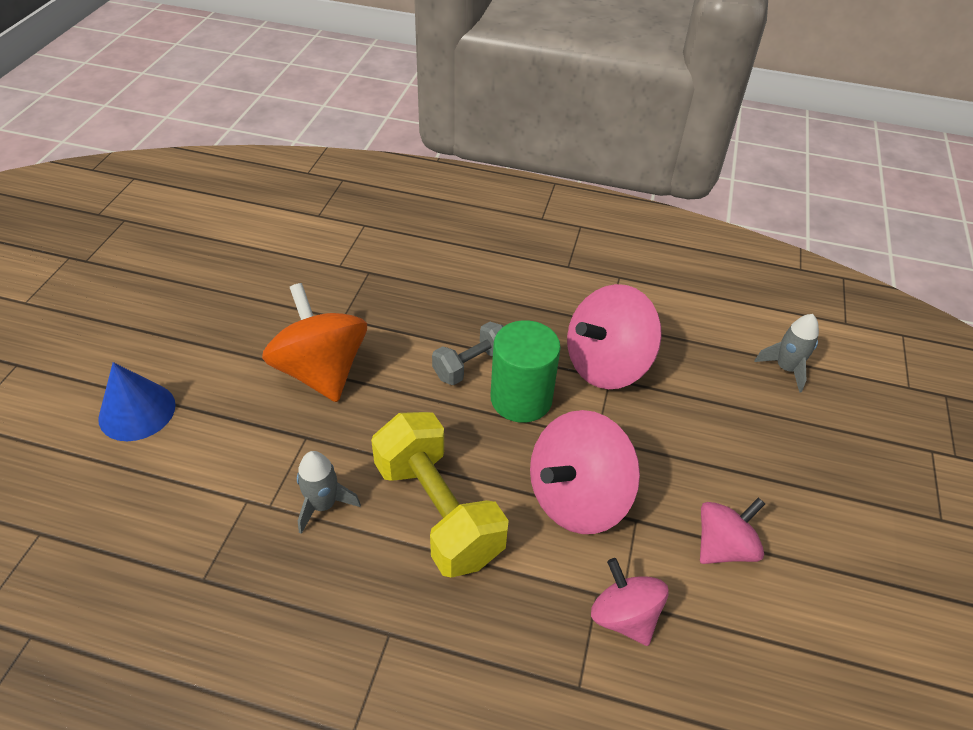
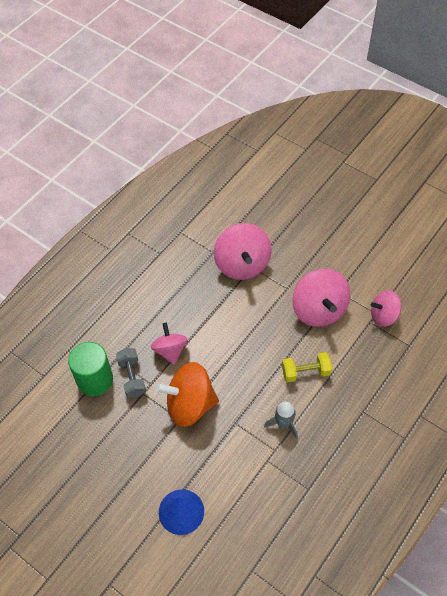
camera: 65 degrees left, 10 degrees up
yellow dumbbell [371,412,509,578] -> yellow dumbbell [282,352,332,382], size x0.57
grey dumbbell [432,322,504,385] -> grey dumbbell moved to [116,348,146,398]
green cylinder [491,320,561,423] -> green cylinder moved to [68,342,113,396]
pink spinning top [700,498,765,564] -> pink spinning top moved to [151,323,188,365]
grey rocket [754,314,819,393] -> none

